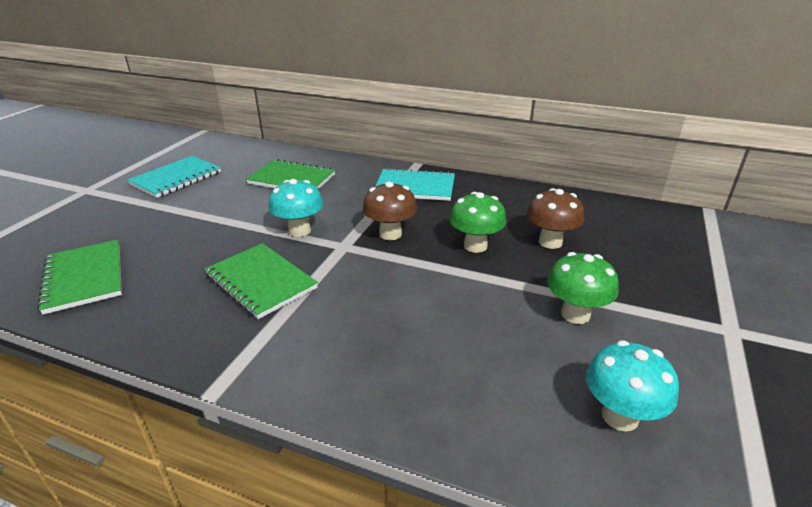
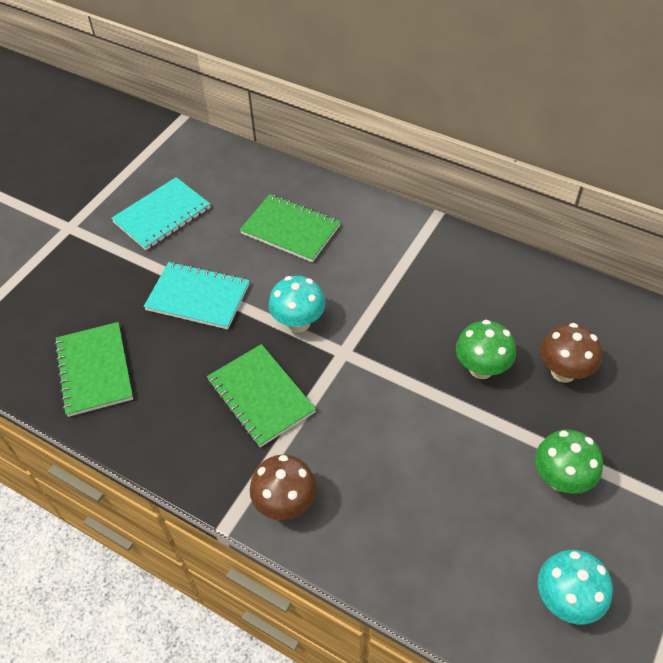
camera: 10 degrees right, 20 degrees up
brown mushroom [363,181,417,240] -> brown mushroom moved to [250,455,317,520]
turquoise notebook [375,168,455,201] -> turquoise notebook moved to [144,262,250,330]

